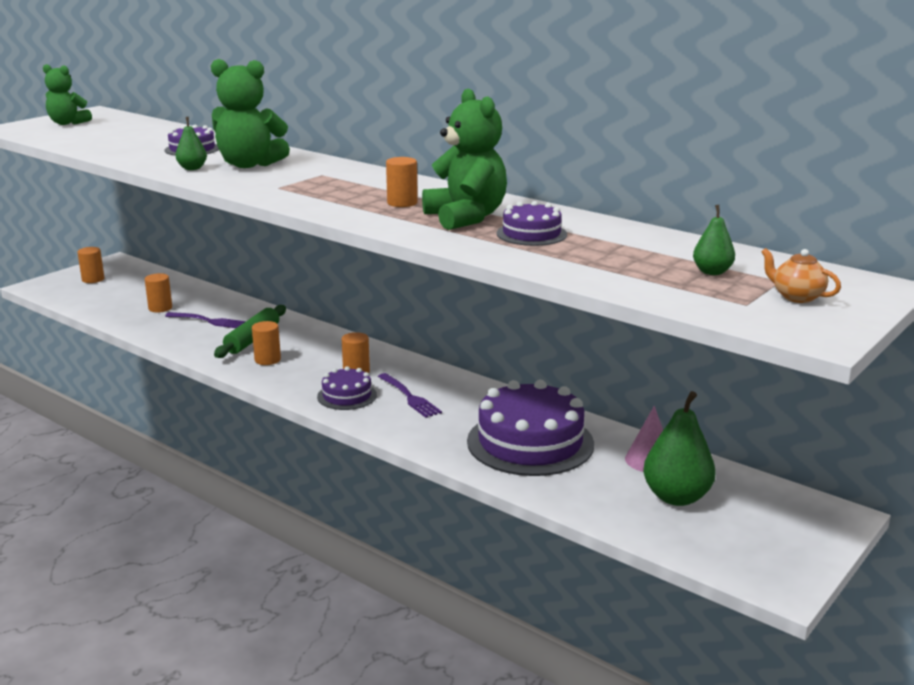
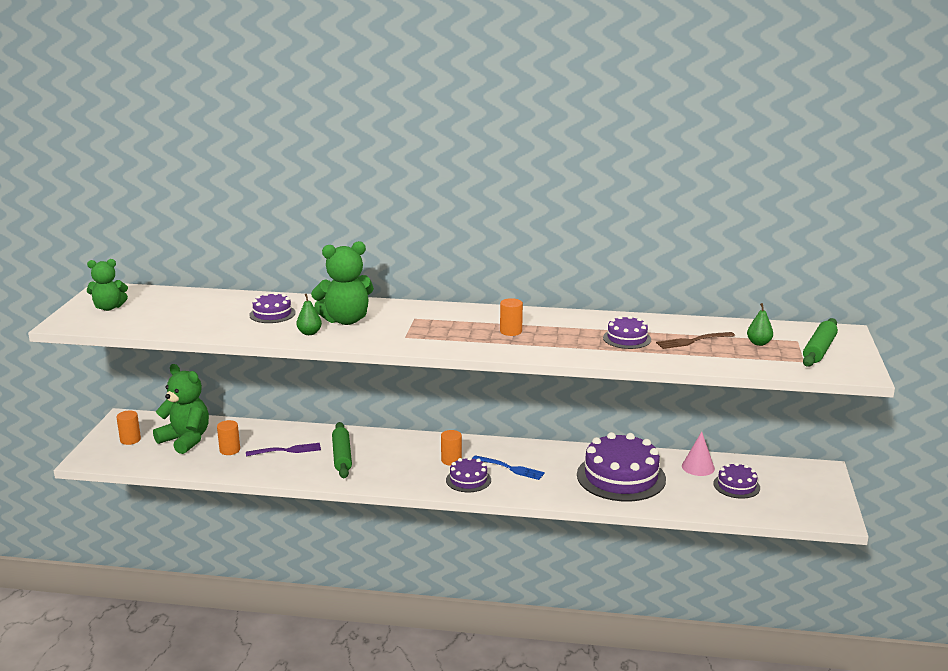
camera: 30 degrees left, 0 degrees up
orange cylinder [252,321,281,365] -> none
purple fork [378,373,442,418] -> blue fork [472,455,545,480]
green teddy bear [422,88,507,230] -> green teddy bear moved to [153,364,209,454]
green pear [643,391,716,506] -> purple cake [714,462,760,499]
orange teapot [761,248,841,303] -> green rolling pin [803,318,838,367]
none -> brown fork [656,332,735,349]

